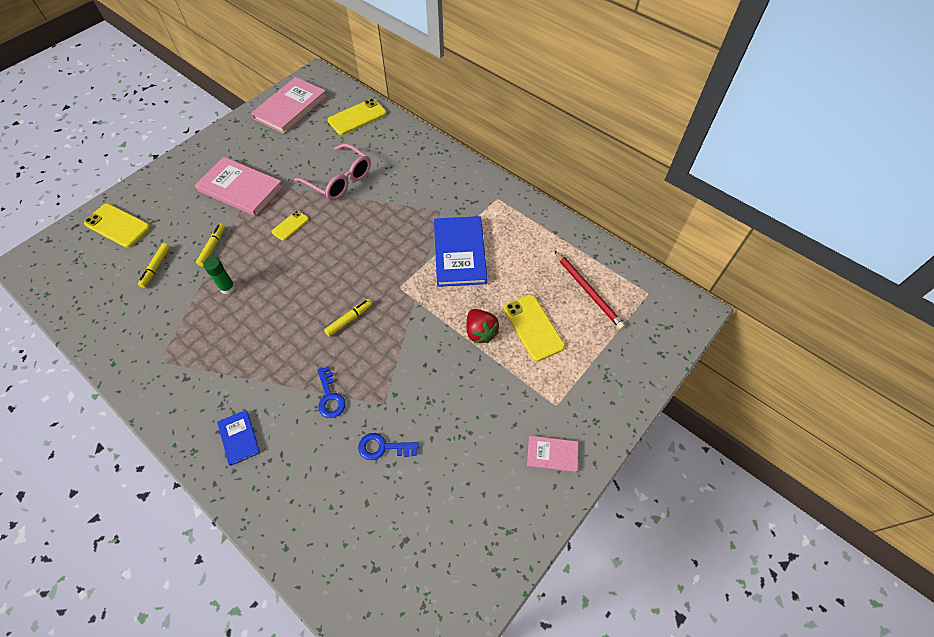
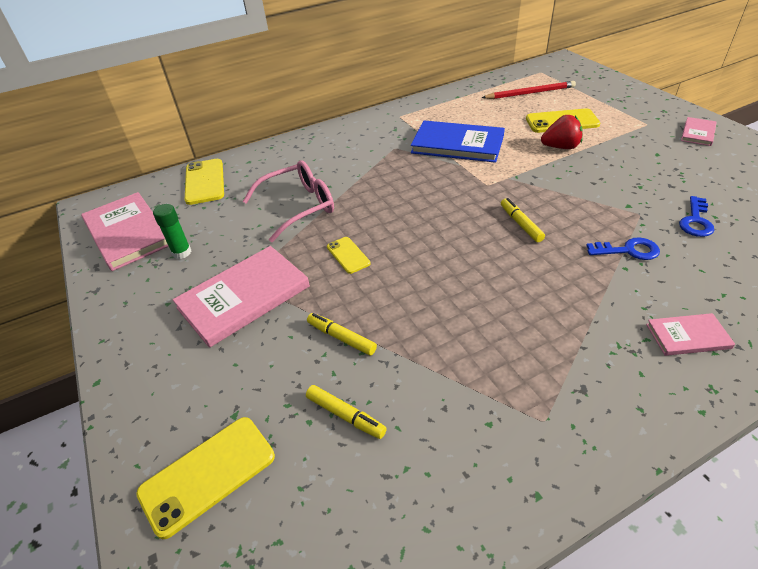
camera: 65 degrees left, 15 degrees down
green glue stick [203,257,235,294] -> green glue stick moved to [153,204,192,259]
blue book [217,410,260,466] -> pink book [646,313,735,356]

